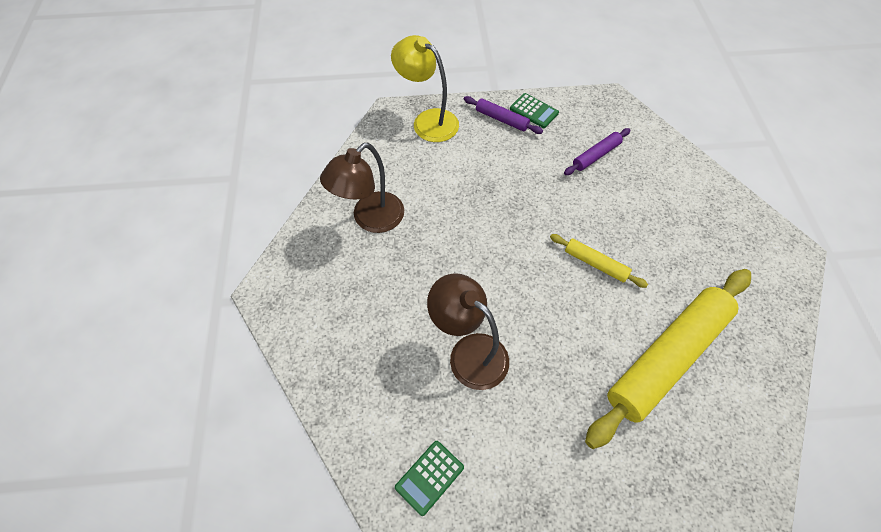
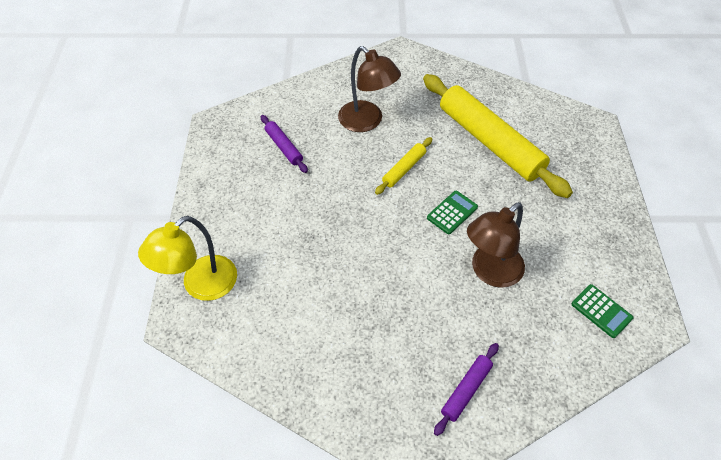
camera: 85 degrees left, 5 degrees down
brown lamp [320,143,404,233] -> brown lamp moved to [338,46,401,132]
purple rolling pin [464,96,543,134] -> purple rolling pin moved to [434,343,499,436]
green calculator [510,93,559,128] -> green calculator moved to [427,191,478,234]

